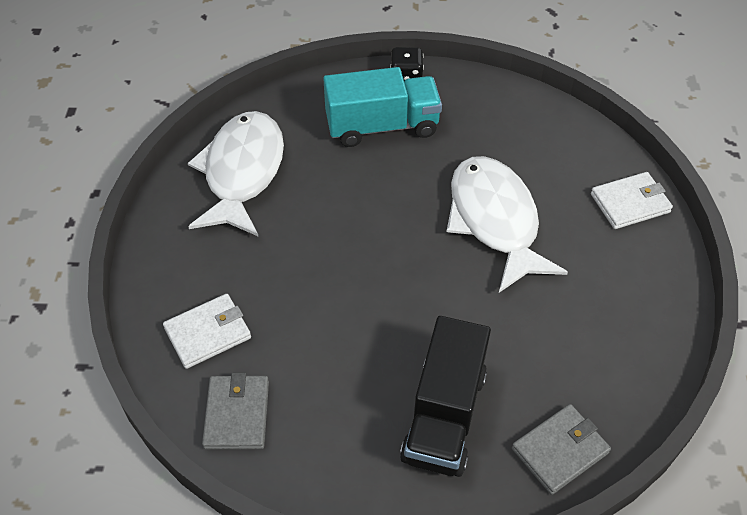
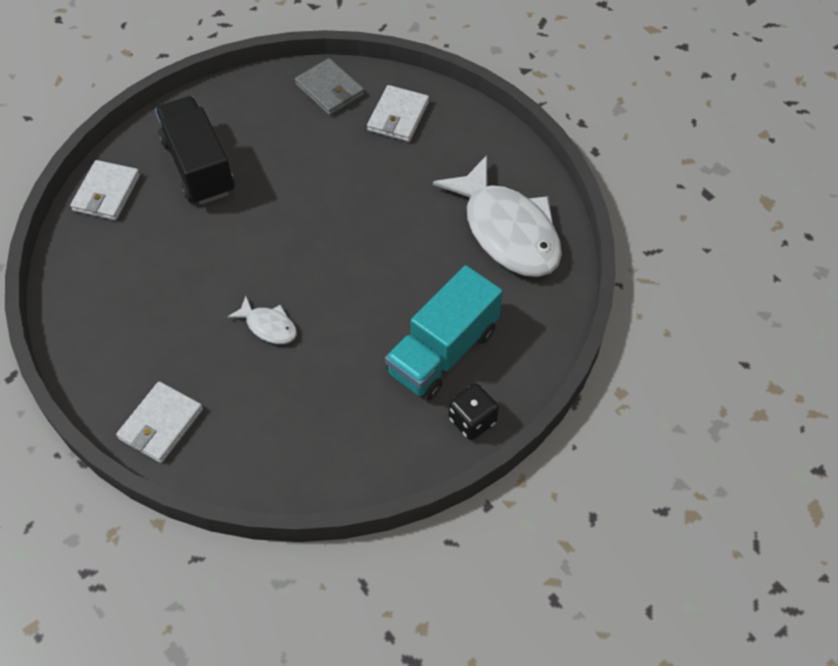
camera: 140 degrees right, 5 degrees up
white fish [447,156,568,292] -> white fish [227,296,297,344], size x0.44
grey wallet [512,404,611,495] -> white wallet [70,160,140,220]

